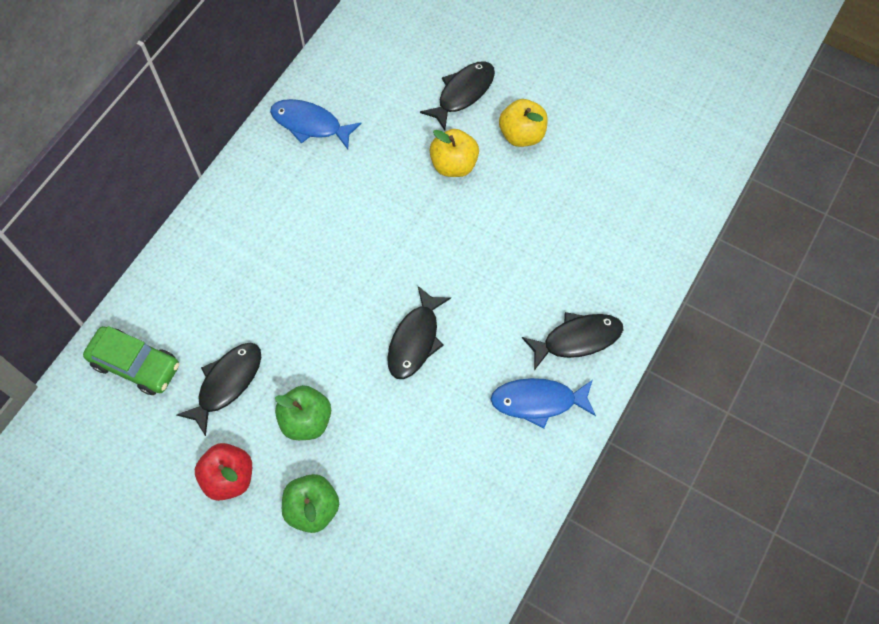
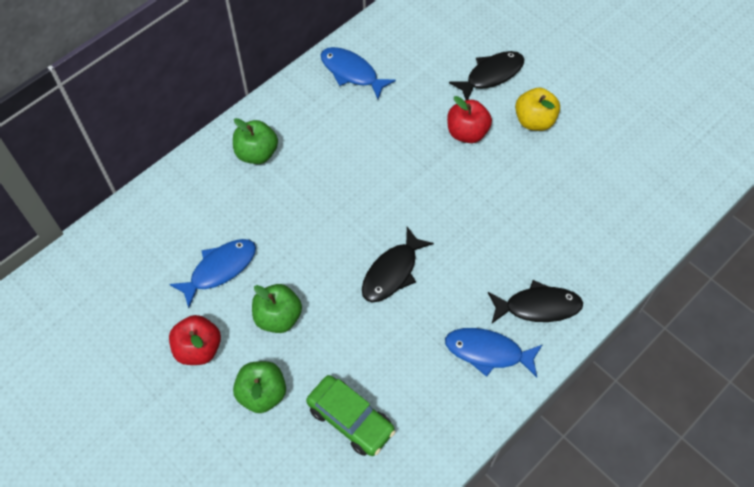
camera: 15 degrees right, 5 degrees down
green car [83,326,179,395] -> green car moved to [306,375,396,456]
black fish [177,343,261,436] -> blue fish [169,239,256,308]
yellow apple [430,129,479,177] -> red apple [447,96,492,143]
none -> green apple [233,118,278,164]

